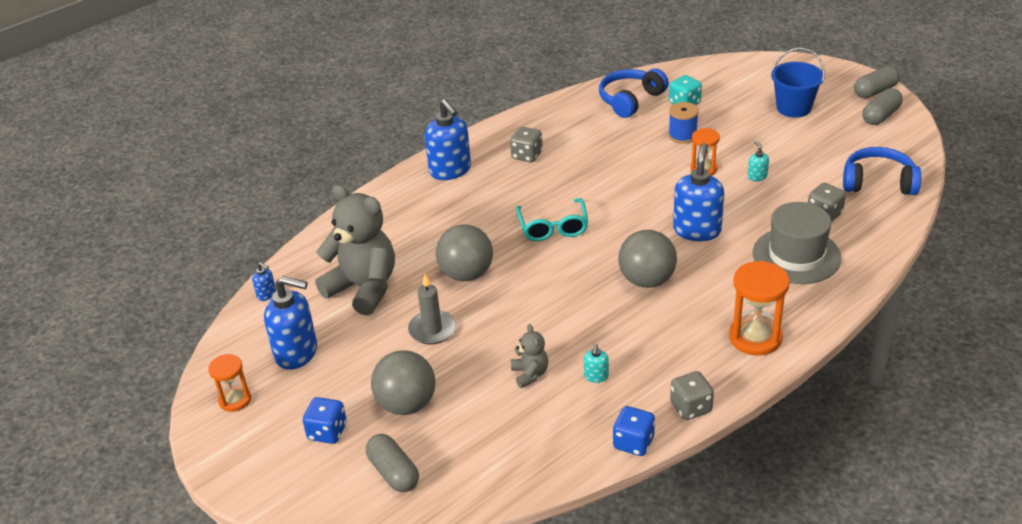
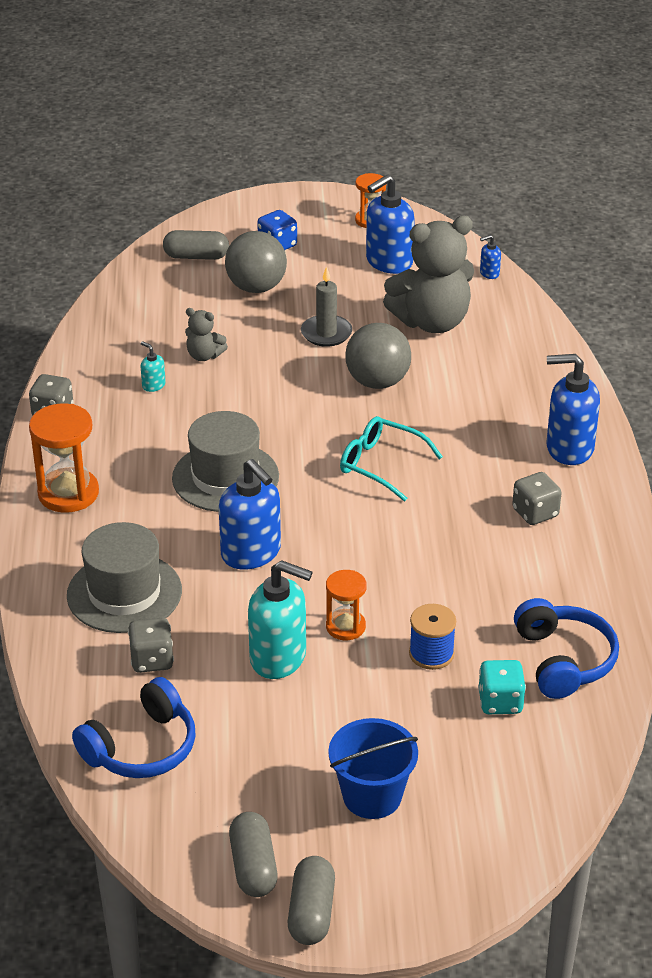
camera: 125 degrees right, 0 degrees up
blue dice [613,406,655,456] -> none
grey ball [618,230,677,288] -> grey hat [172,411,279,512]
turquoise soap dispenser [748,140,769,181] -> turquoise soap dispenser [248,560,313,679], size x2.24

